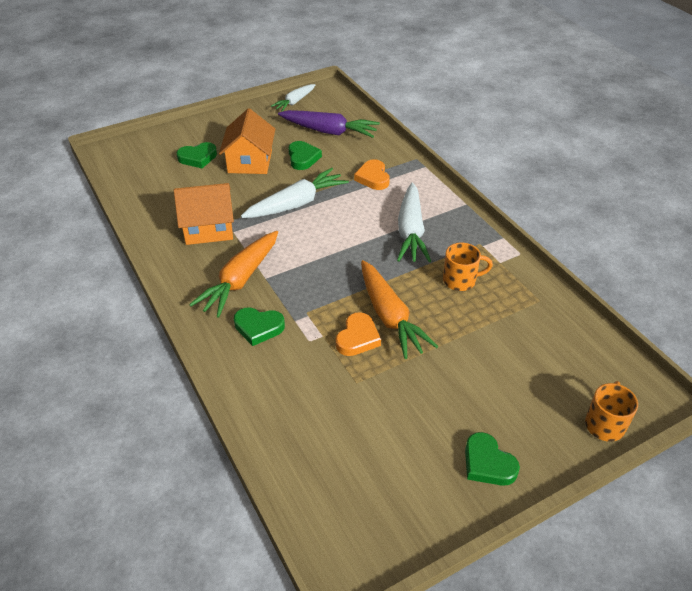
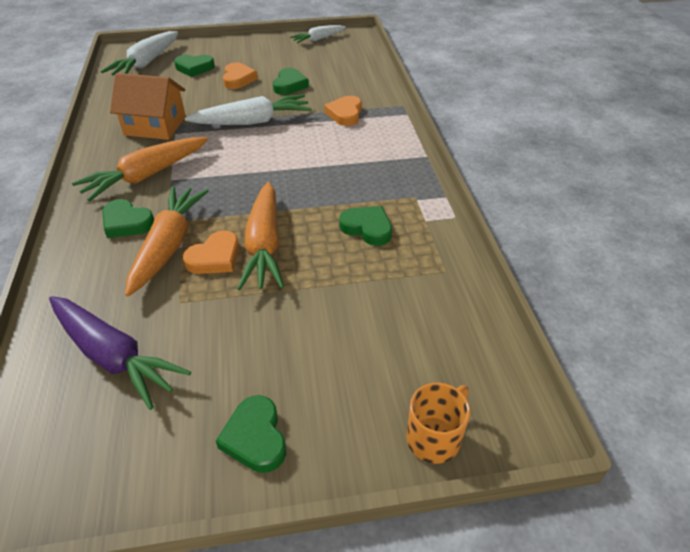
camera: 20 degrees right, 0 degrees up
orange house [219,108,275,174] -> orange heart [223,62,258,89]
purple carrot [278,110,380,138] -> purple carrot moved to [49,296,191,410]
white carrot [397,183,431,262] -> white carrot moved to [101,31,178,75]
orange mug [443,243,493,291] -> green heart [339,206,392,246]
none -> orange carrot [125,186,209,297]

